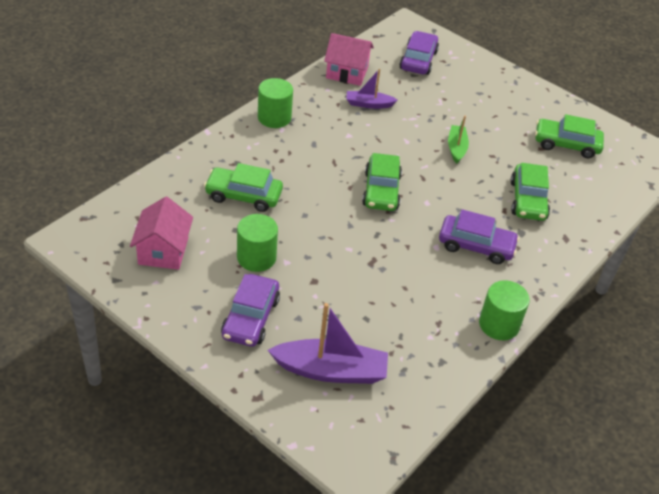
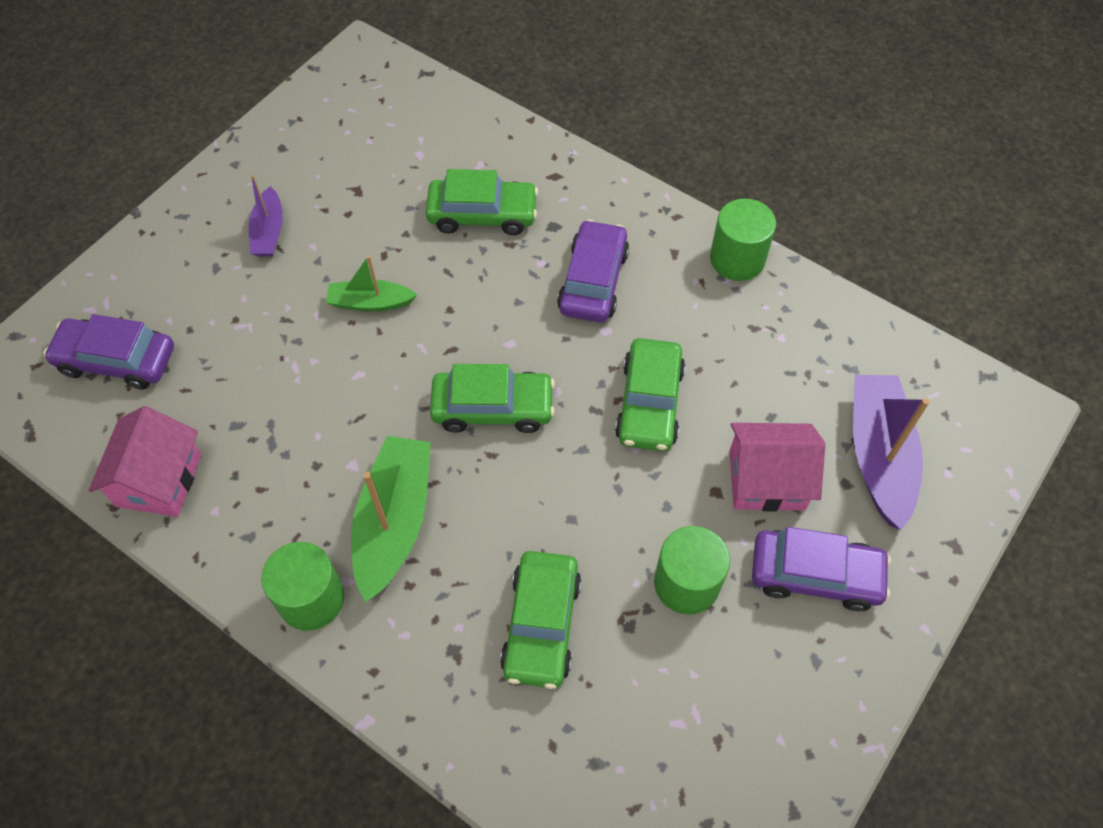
camera: 90 degrees left, 15 degrees up
pink house [130,197,193,270] -> pink house moved to [729,423,825,512]
purple boat [346,69,398,109] -> purple boat moved to [249,175,283,256]
green car [535,114,604,158] -> green car moved to [615,338,685,451]
none -> green boat [351,436,431,602]

